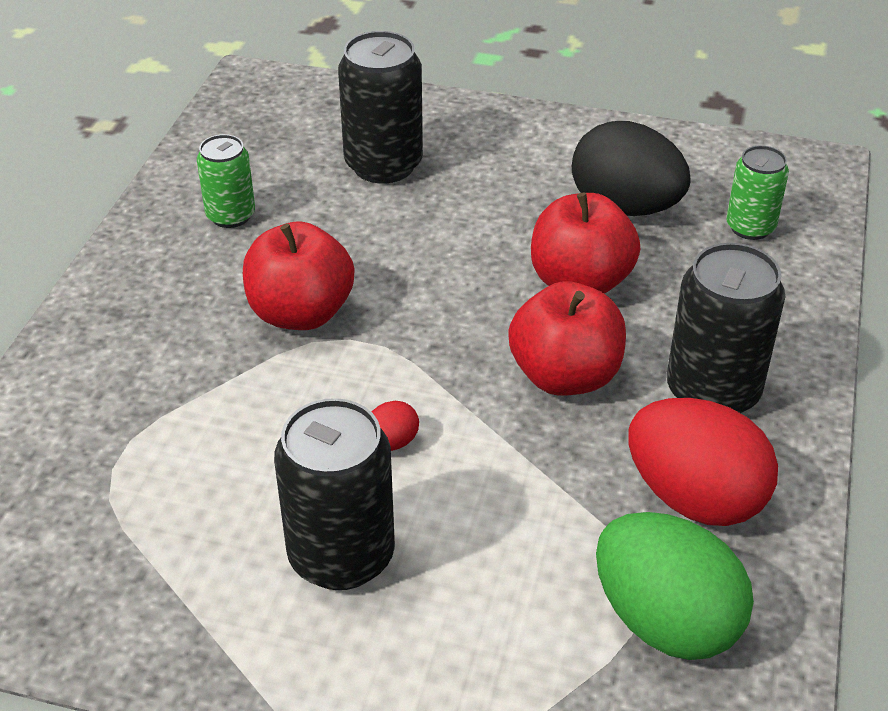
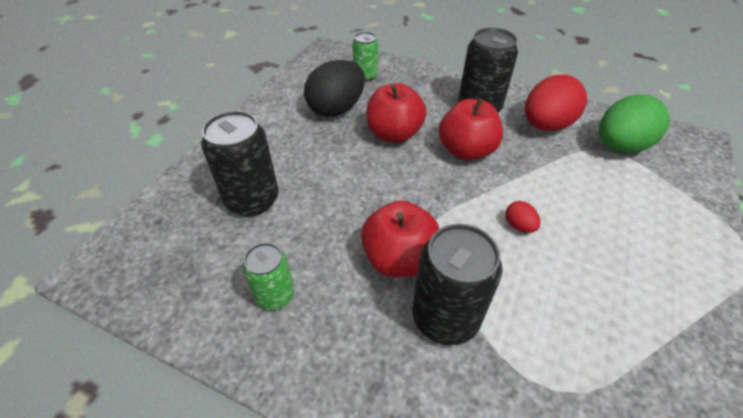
camera: 80 degrees left, 5 degrees up
black can [274,398,395,590] -> black can moved to [412,224,502,345]

